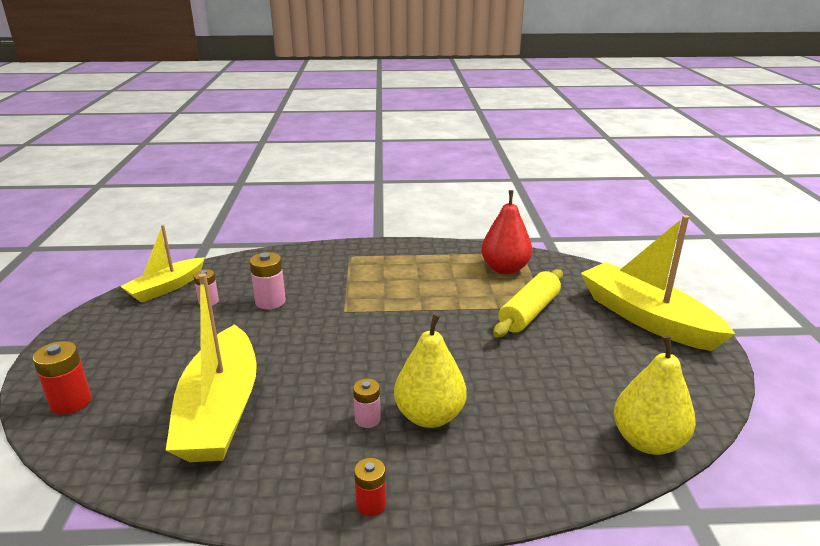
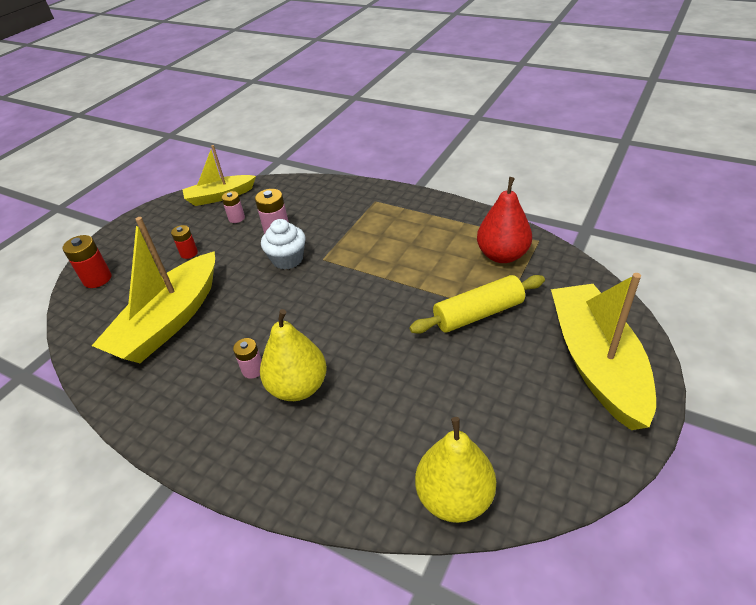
camera: 35 degrees right, 15 degrees up
red battery [354,458,386,516] -> red battery moved to [171,225,198,259]
none -> white cupcake [261,219,306,269]

